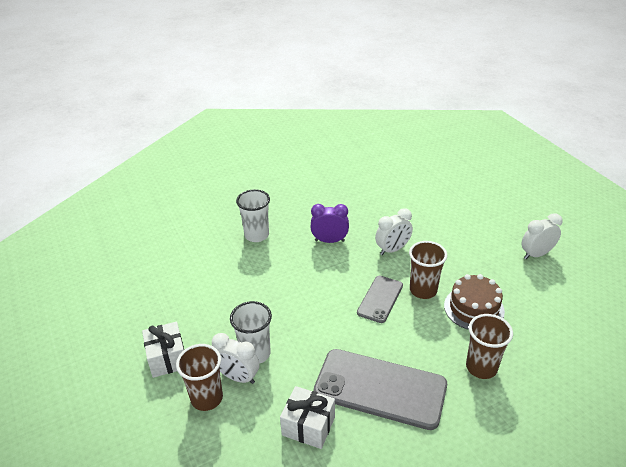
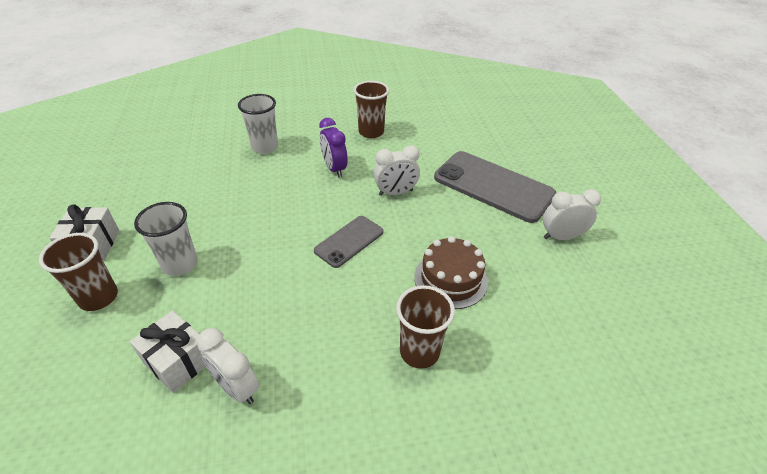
camera: 15 degrees right, 5 degrees up
white clock [212,333,259,384] -> white clock moved to [197,328,259,404]
purple clock [310,204,349,243] -> purple clock turned 135 degrees counterclockwise [319,118,348,177]
grey phone [314,349,447,430] -> grey phone moved to [434,151,556,223]
brown cup [409,241,447,299] -> brown cup moved to [354,81,389,138]

